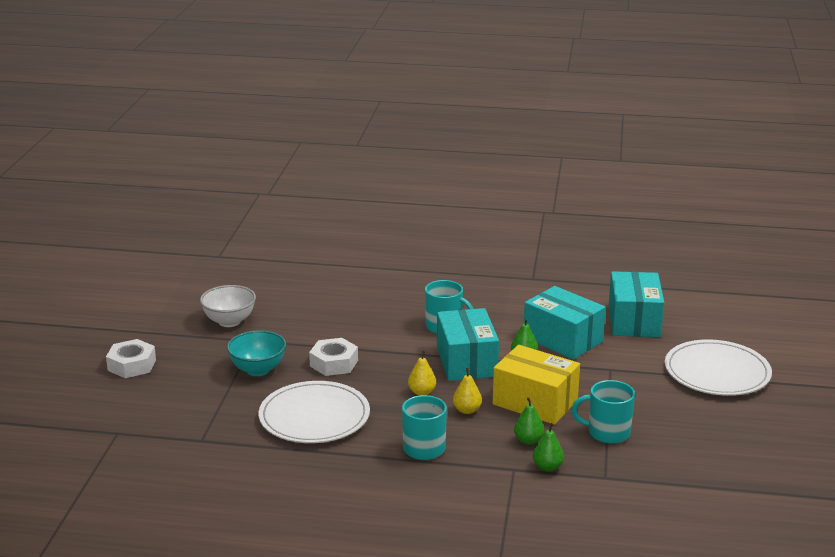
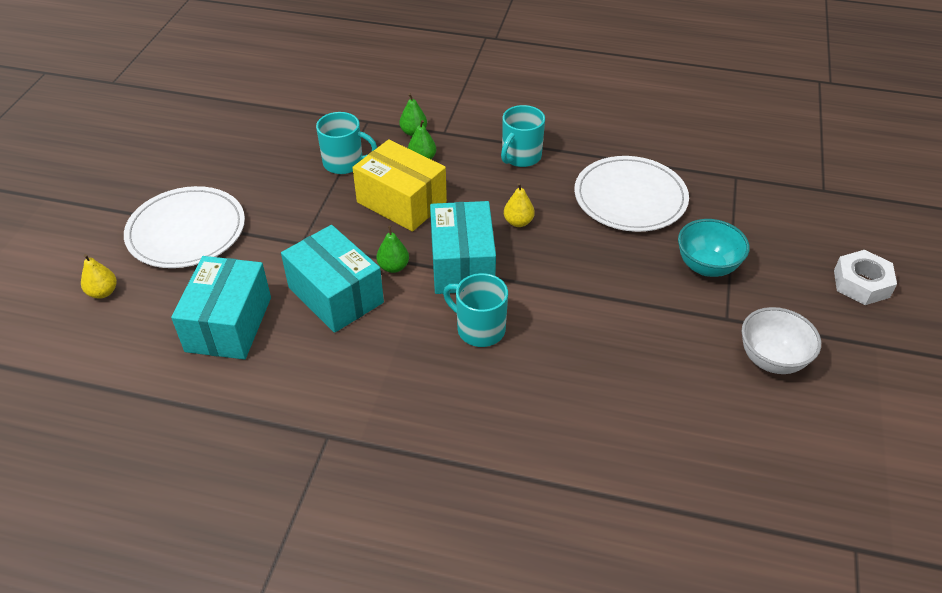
camera: 175 degrees left, 20 degrees up
white nut [309,338,358,376] -> none
yellow pear [453,368,482,414] -> yellow pear moved to [81,254,117,299]

